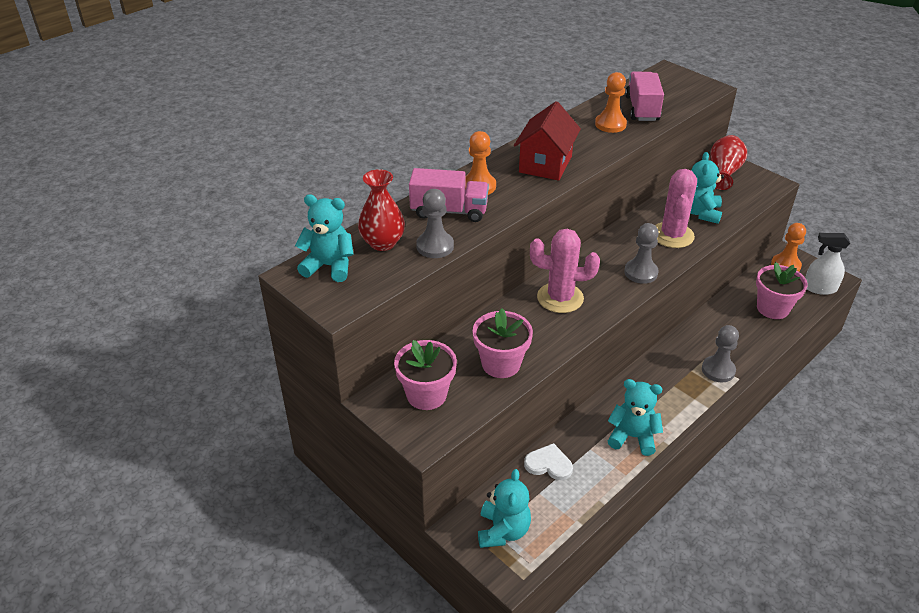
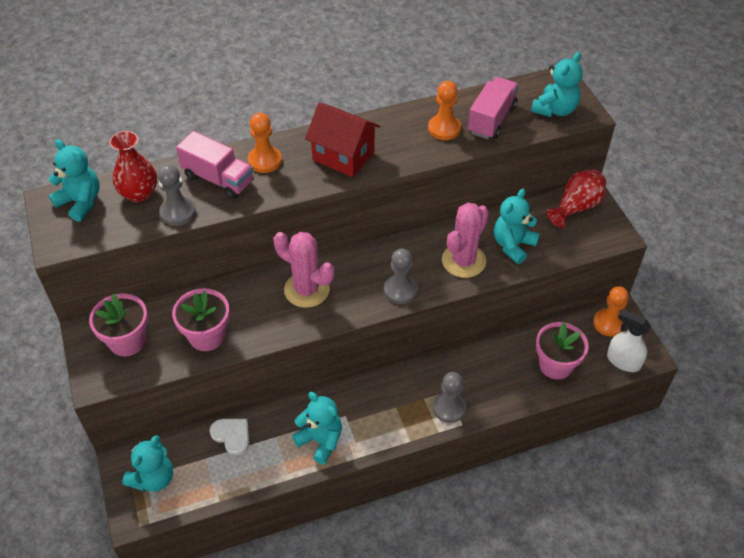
camera: 25 degrees right, 10 degrees up
red house [514,101,581,181] -> red house turned 75 degrees clockwise [305,102,380,177]
none -> turquoise teddy bear [531,52,582,117]

